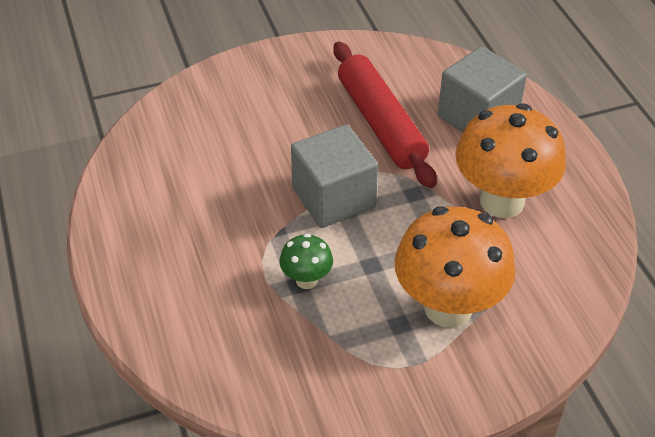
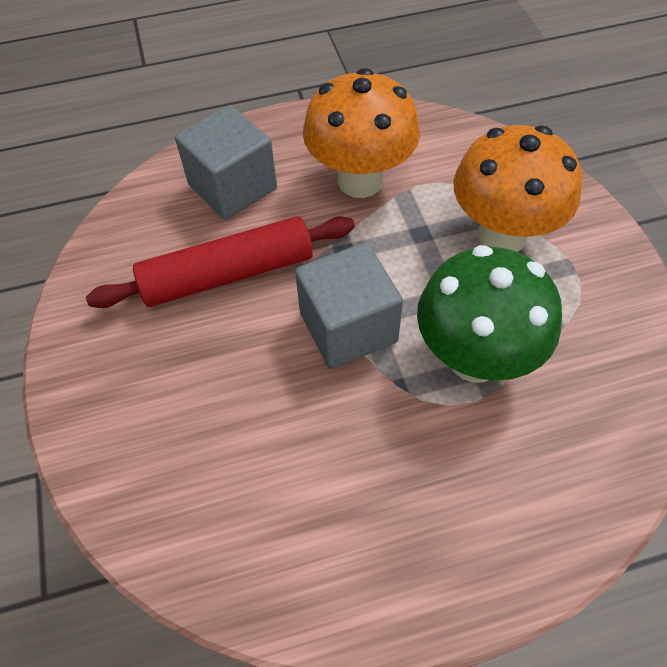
camera: 85 degrees left, 10 degrees up
green mushroom [279,233,333,289] -> green mushroom [417,245,562,382], size x2.13

